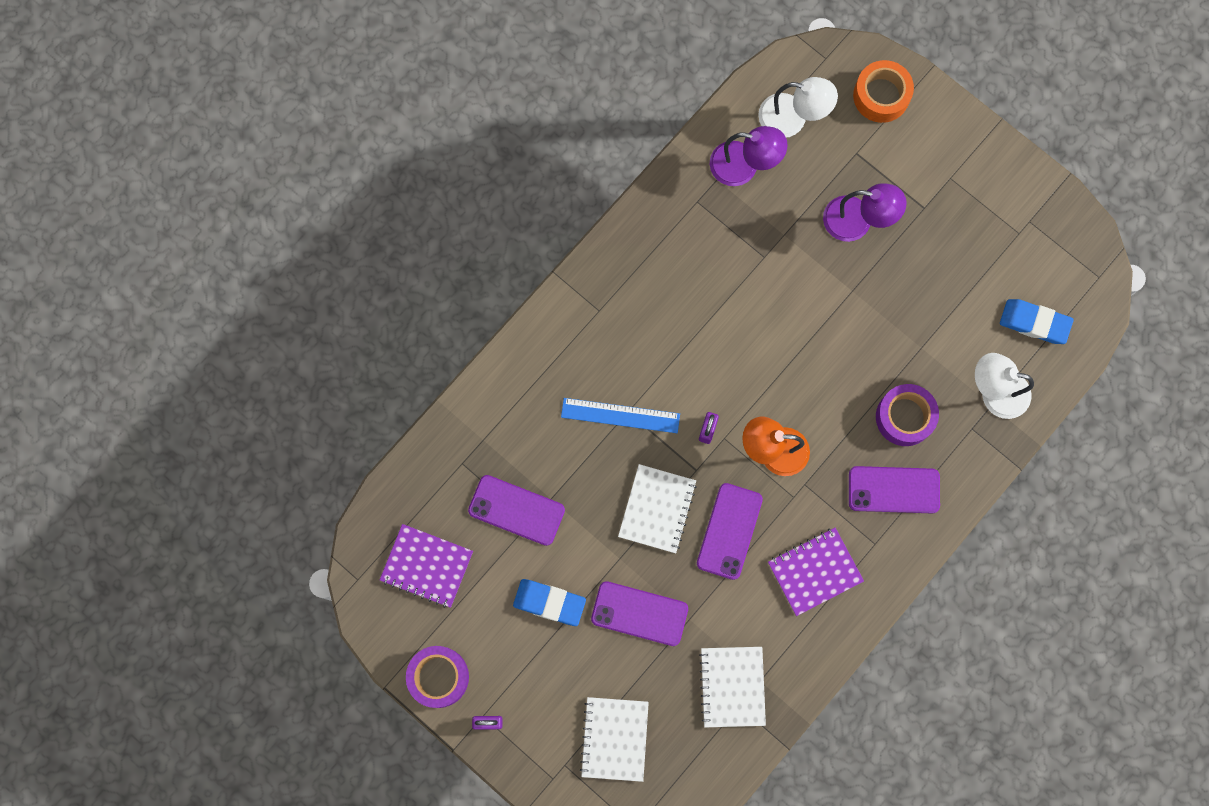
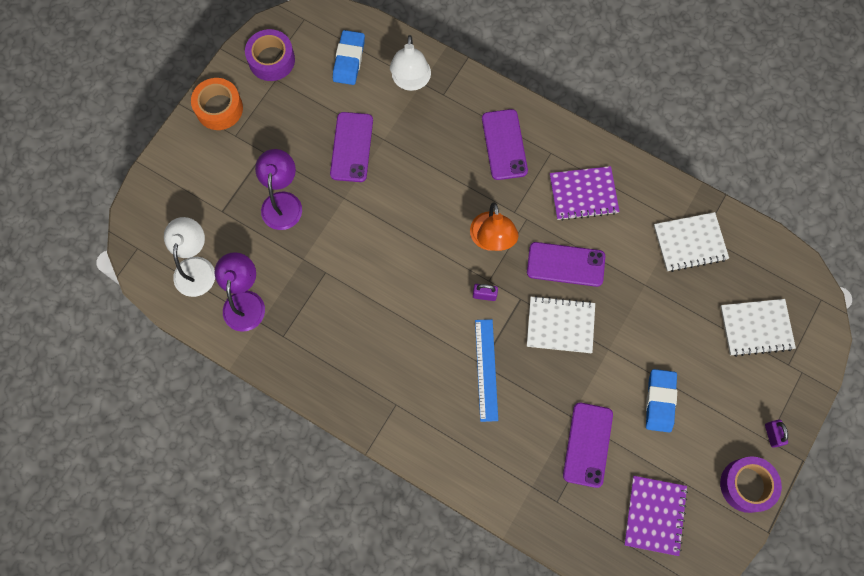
camera: 100 degrees left, 5 degrees down
purple phone [591,581,688,646] -> purple phone moved to [330,112,373,182]
purple notebook [768,528,864,616] -> purple notebook turned 60 degrees counterclockwise [550,166,620,221]
orange tape [853,60,914,123] -> orange tape moved to [191,78,243,130]
purple tape [876,384,939,446] -> purple tape moved to [245,29,295,81]

